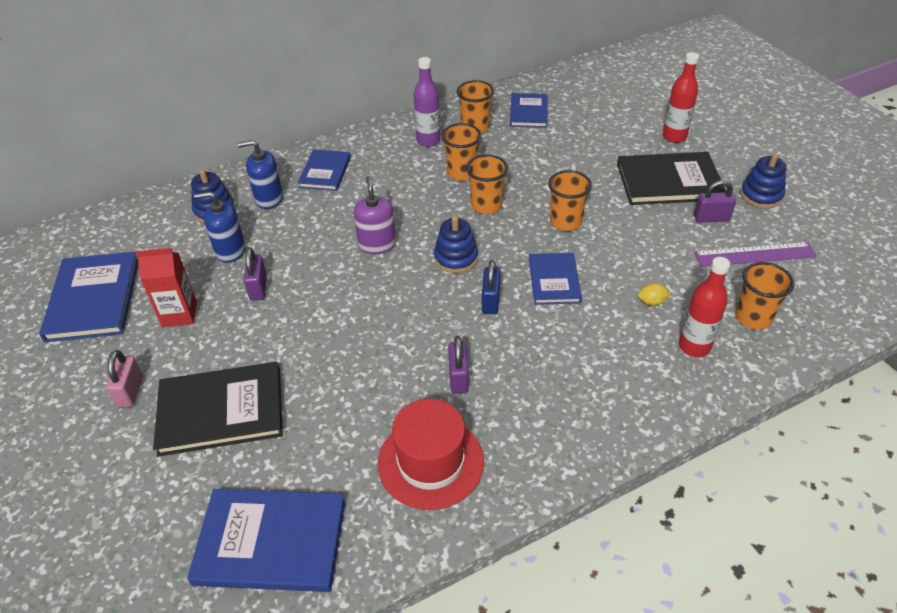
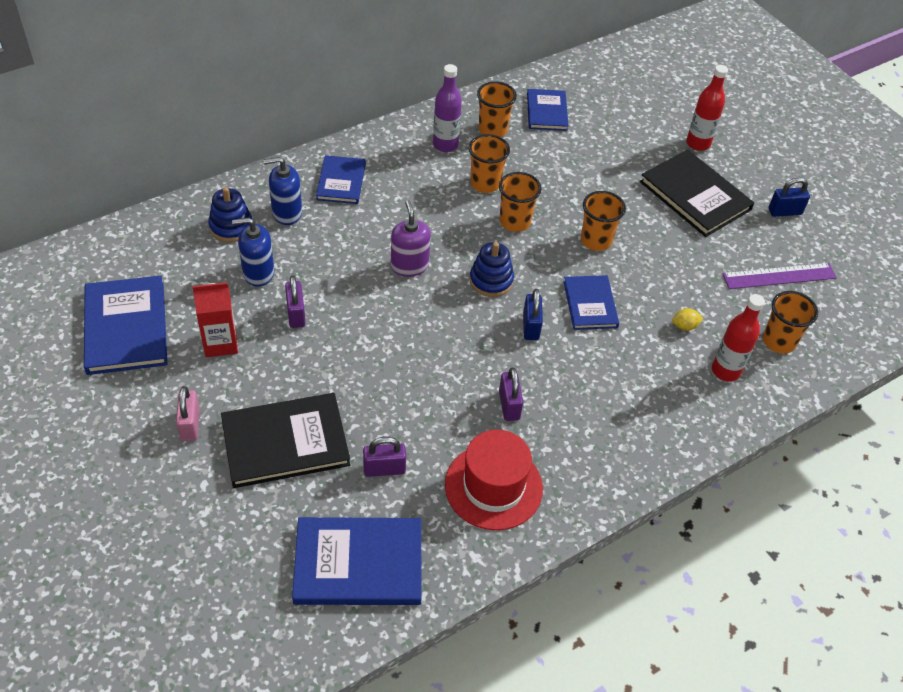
camera: 10 degrees left, 5 degrees up
black book [617,152,727,205] -> black book turned 60 degrees clockwise [640,150,754,237]
purple padlock [694,180,736,223] -> purple padlock moved to [363,437,406,477]
blue stacking toy [740,153,786,208] -> blue padlock [768,177,810,217]

